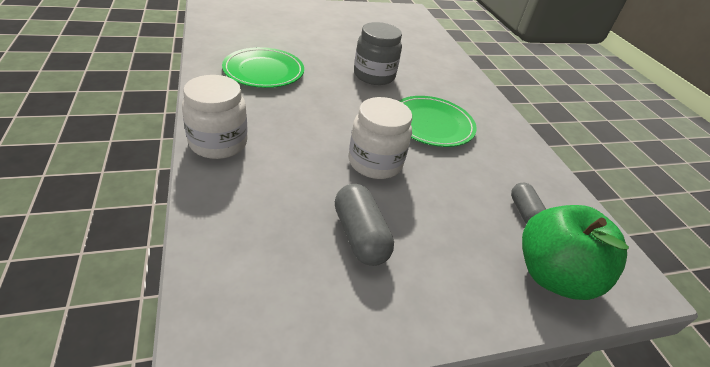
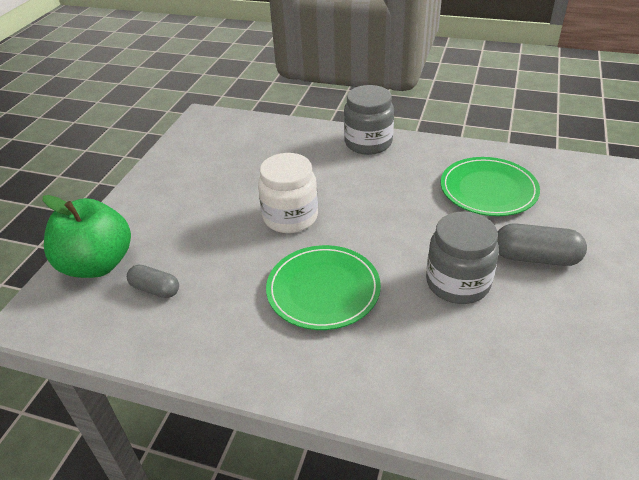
camera: 130 degrees right, 0 degrees up
white jar [182,75,248,159] -> grey jar [344,85,394,155]
grey capsule [335,184,394,266] -> grey capsule moved to [497,223,587,266]

